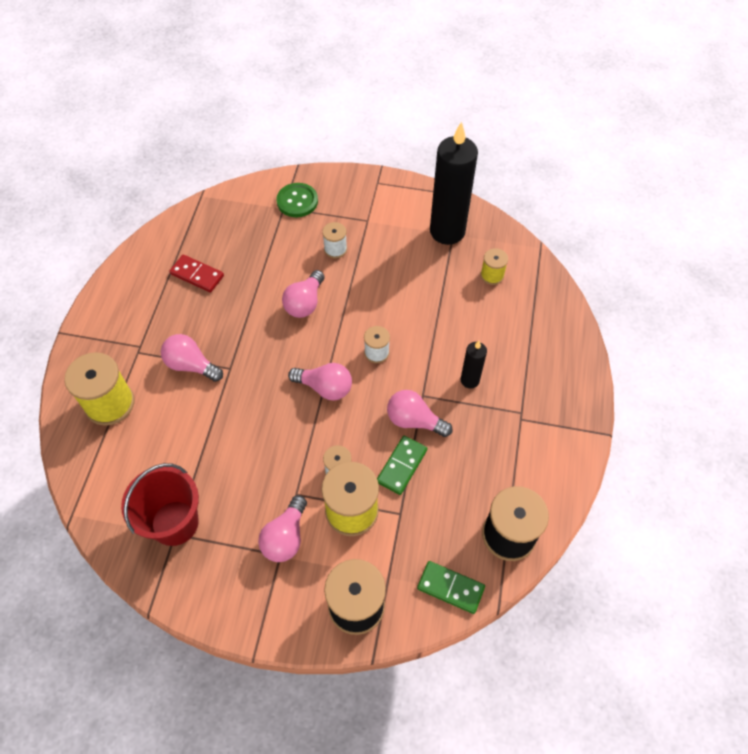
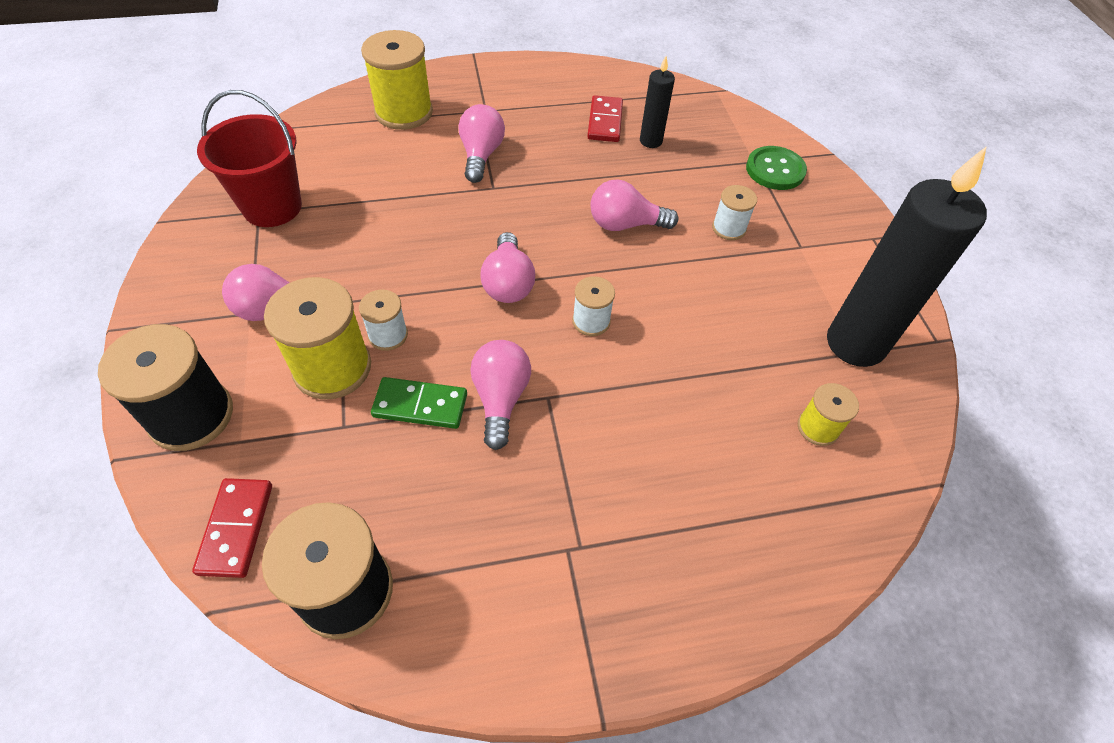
camera: 65 degrees right, 5 degrees down
green domino [417,561,485,614] -> red domino [192,478,272,578]
black candle [461,341,487,389] -> black candle moved to [640,56,675,148]

